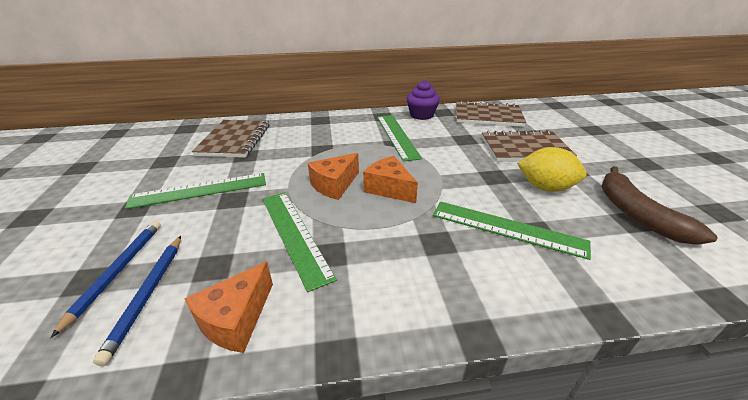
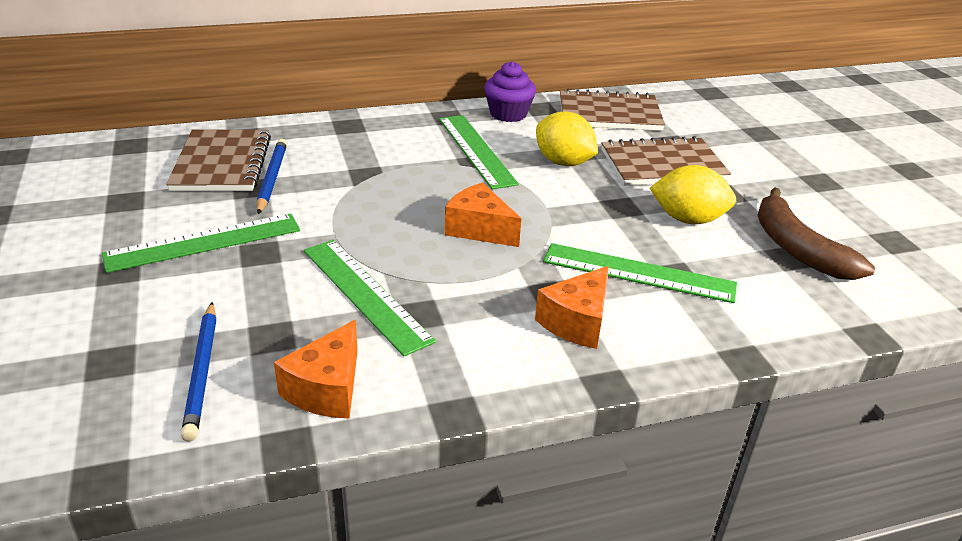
camera: 10 degrees left, 0 degrees up
blue pencil [51,221,161,338] -> blue pencil moved to [257,139,287,214]
orange cheese [308,153,359,200] -> orange cheese moved to [535,266,609,349]
none -> yellow lemon [536,111,598,166]

